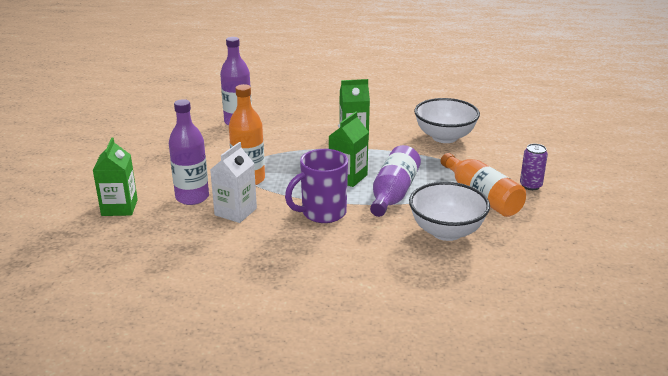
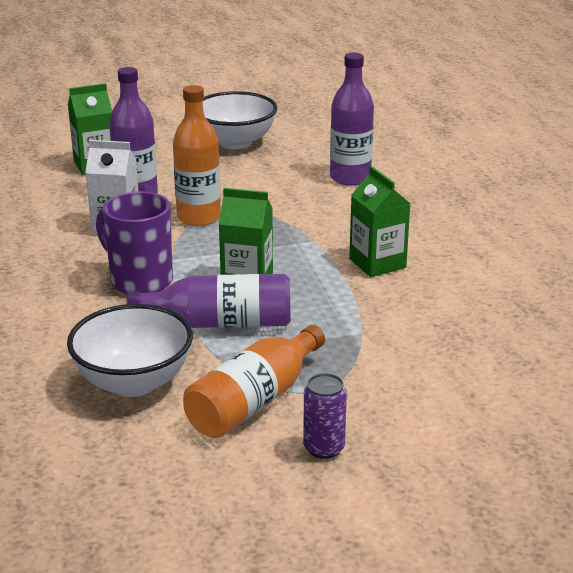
camera: 70 degrees right, 0 degrees up
white bowl [414,98,480,143] -> white bowl moved to [203,91,277,149]

